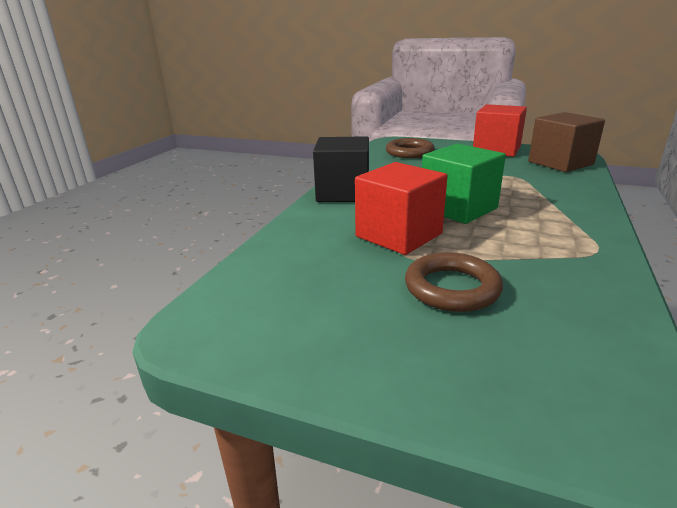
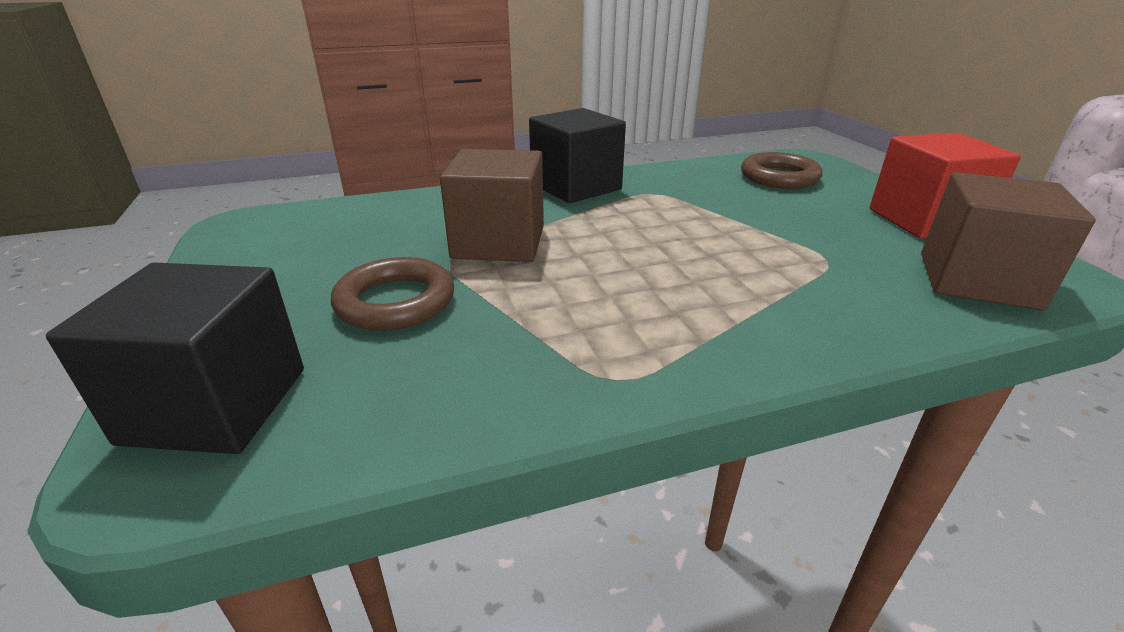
camera: 50 degrees right, 5 degrees up
red cube [355,162,447,255] -> brown cube [440,149,544,262]
green cube [422,144,506,224] -> none
none -> black cube [46,262,304,454]

